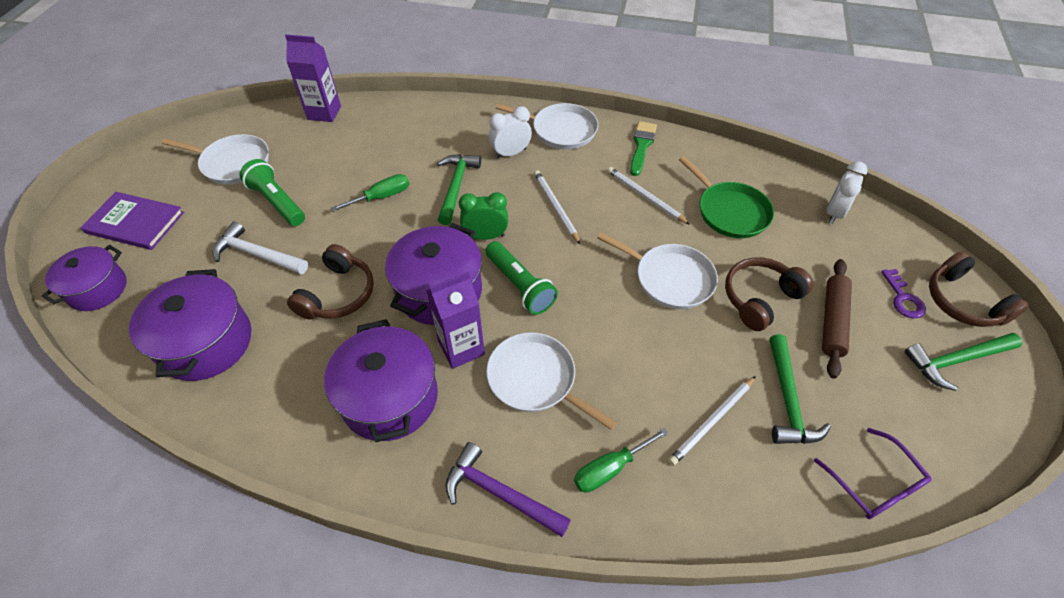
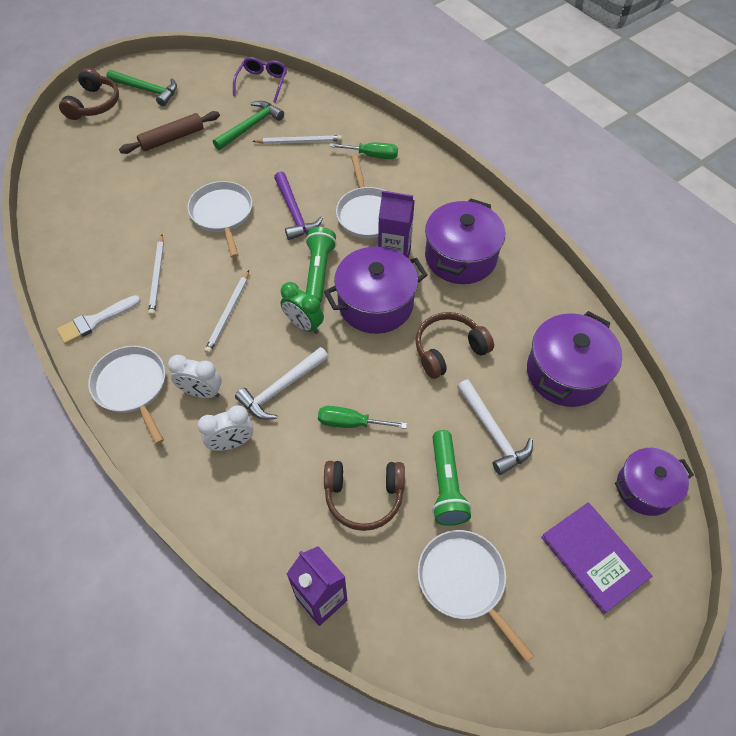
camera: 140 degrees left, 5 degrees up
green hammer [437,154,481,225] -> white hammer [235,347,328,420]
purple hammer [446,442,571,537] -> purple hammer moved to [274,172,323,240]
green brush [630,121,657,176] -> white brush [57,295,141,344]
green pan [679,156,774,238] -> none
brown headphones [725,257,814,331] -> brown headphones moved to [324,461,405,531]
white clock [827,161,868,224] -> white clock moved to [198,405,253,451]
purple key [881,269,926,318] -> none

